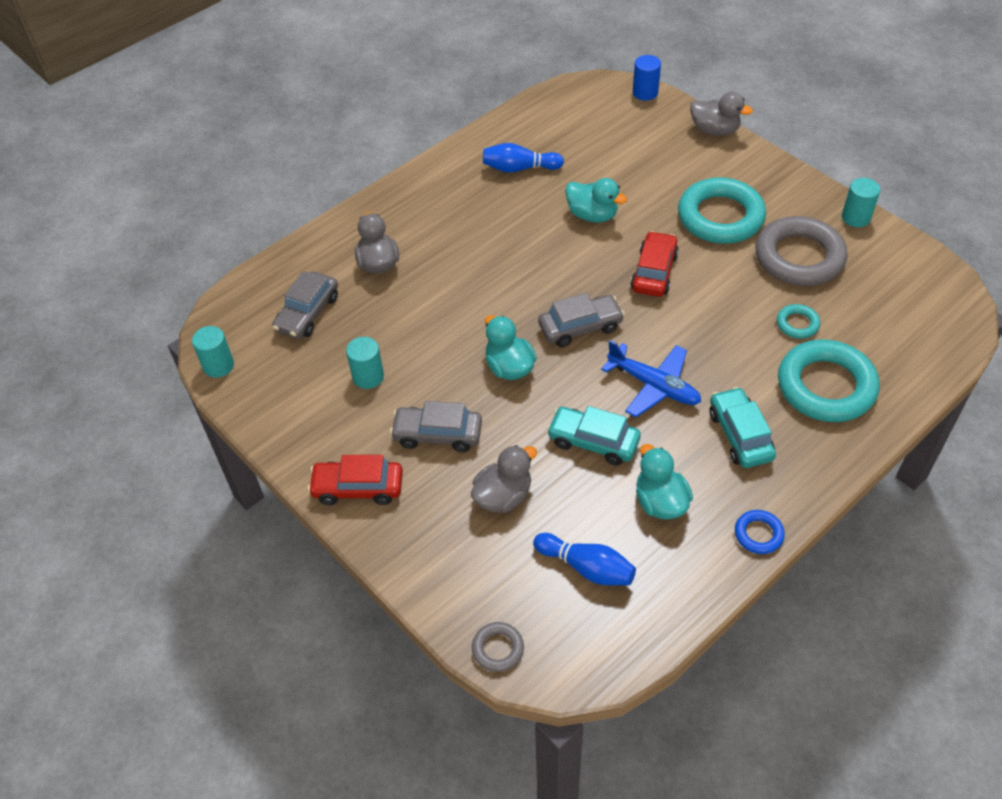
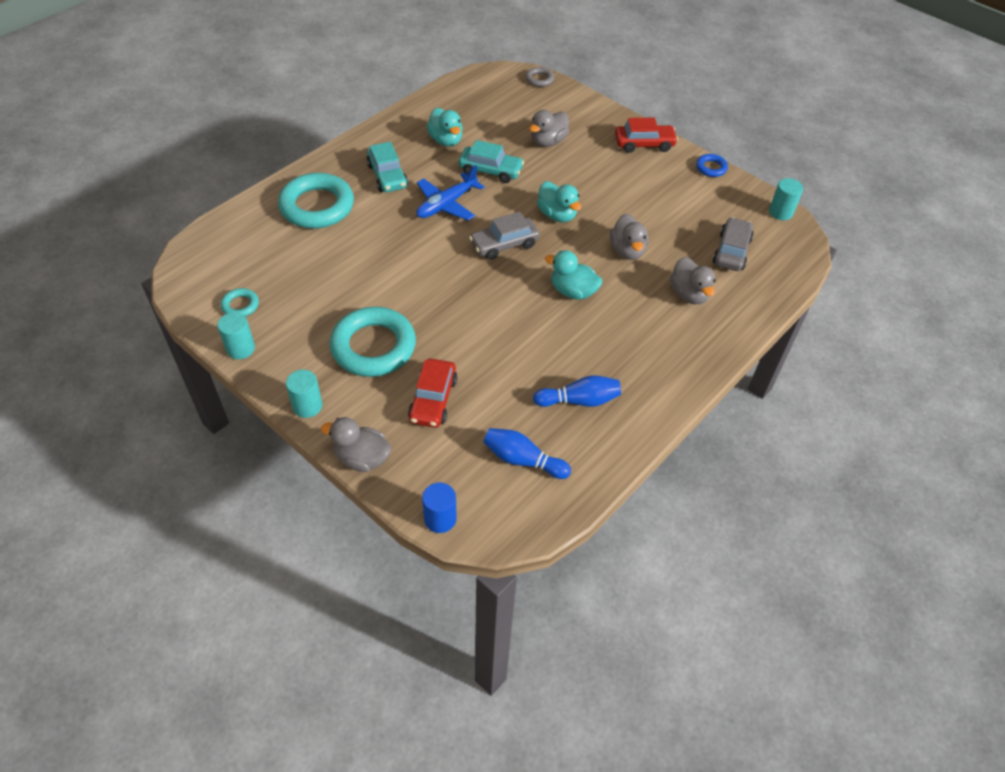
camera: 170 degrees right, 0 degrees up
turquoise cylinder [346,337,384,389] -> turquoise cylinder moved to [286,370,322,418]
grey car [390,401,482,452] -> none
blue bowling pin [533,533,636,585] -> blue bowling pin moved to [483,428,571,479]
turquoise duck [565,178,627,223] -> turquoise duck moved to [545,250,602,300]
blue plane [601,340,701,417] -> blue plane turned 75 degrees counterclockwise [417,165,485,221]
red car [631,231,679,297] -> red car moved to [408,359,457,428]
blue ring [735,510,785,554] -> blue ring moved to [696,154,728,177]
grey ring [755,216,847,286] -> none
turquoise ring [777,304,820,339] -> turquoise ring moved to [221,288,259,317]
none -> grey duck [610,214,649,260]

